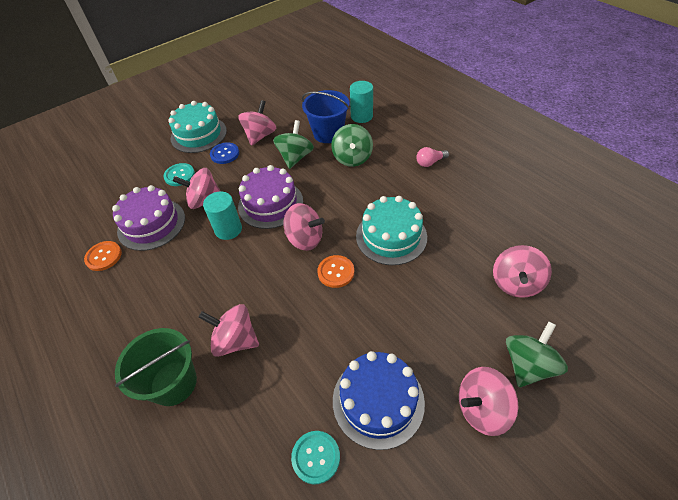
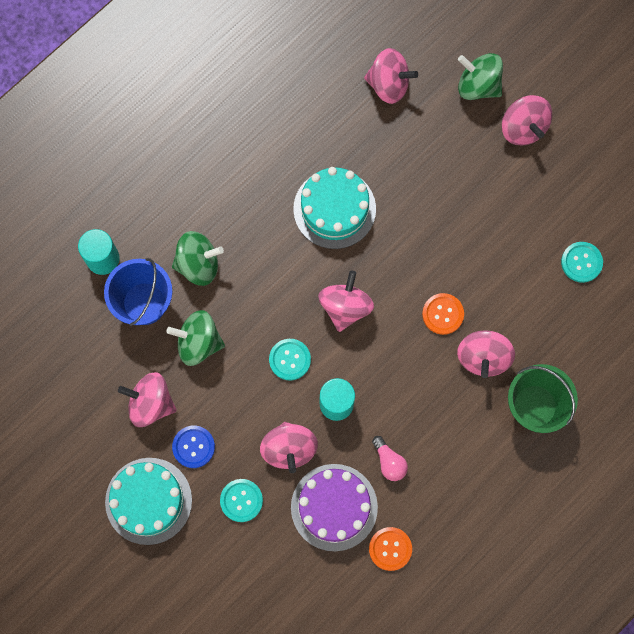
camera: 100 degrees left, 25 degrees up
purple cake [238,165,303,229] -> turquoise button [269,339,311,381]
orange button [317,255,354,288] -> orange button moved to [422,293,464,335]
blue cake [333,351,425,450] -> none
pink light bulb [416,147,449,167] -> pink light bulb moved to [372,436,408,481]

